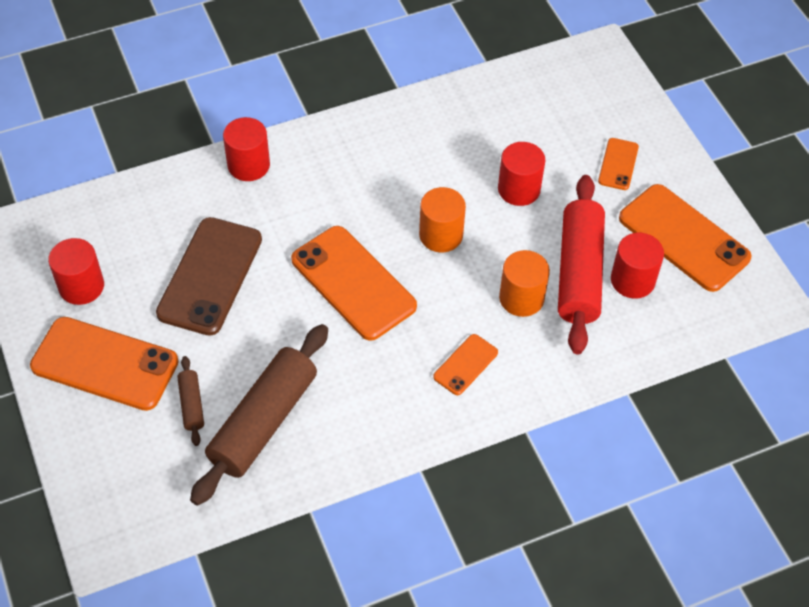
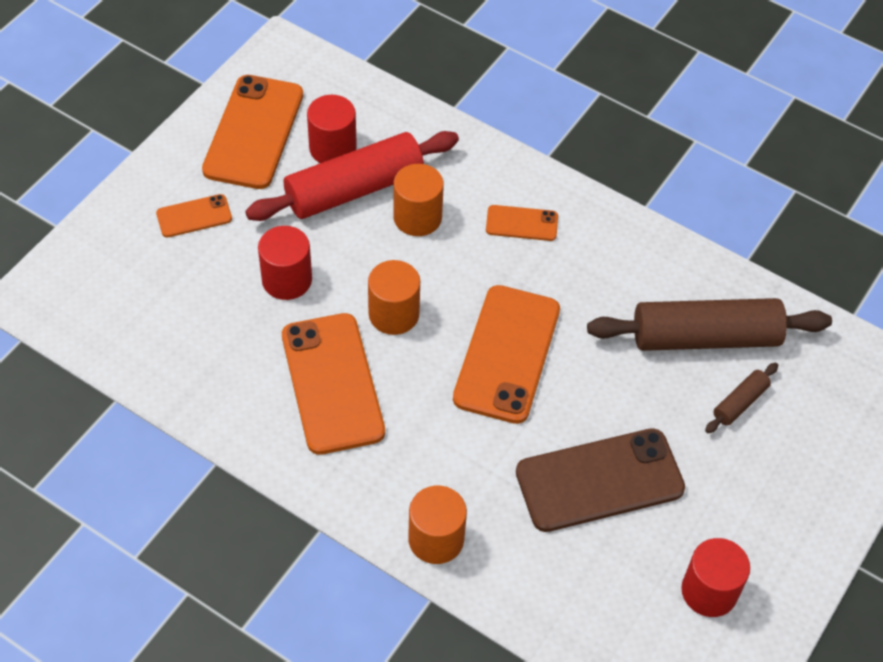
camera: 125 degrees left, 0 degrees up
orange phone [30,317,179,411] -> orange phone moved to [282,313,385,455]
red cylinder [223,117,270,181] -> orange cylinder [408,486,467,564]

